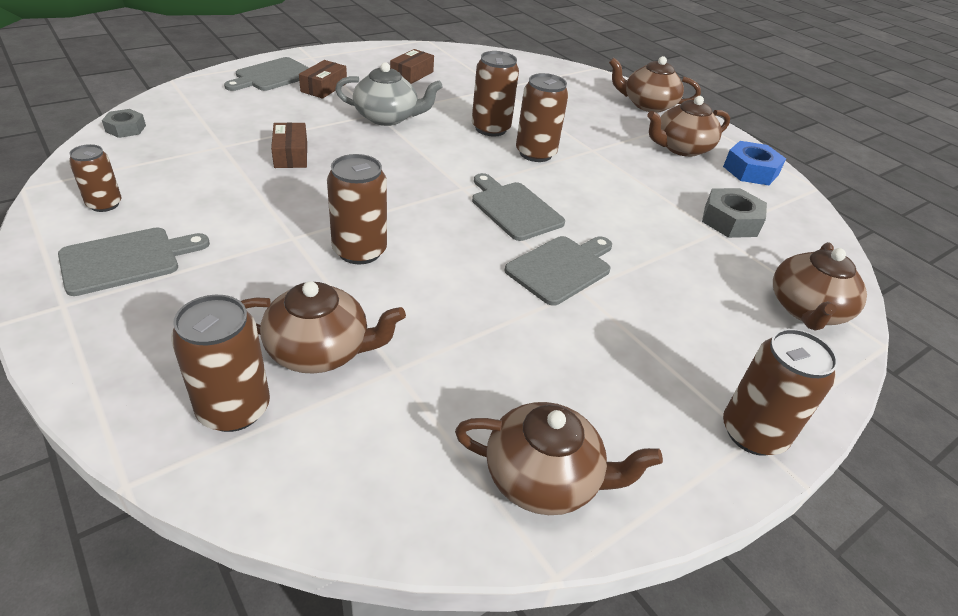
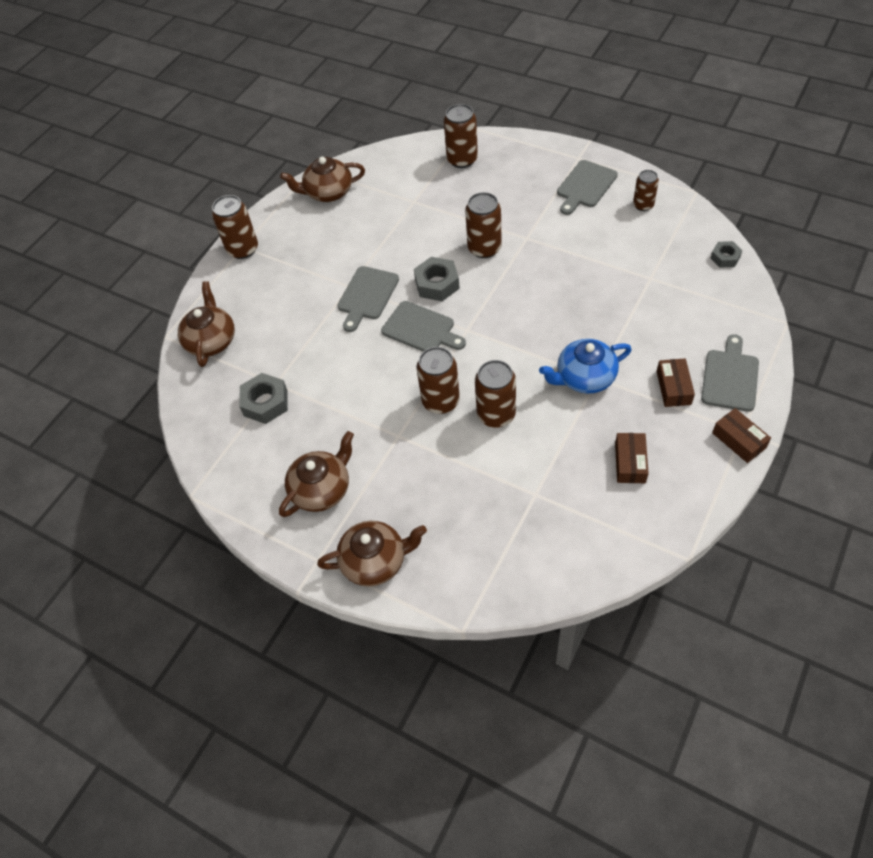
camera: 165 degrees right, 15 degrees up
brown teapot [241,281,406,374] -> none
brown box [271,123,307,168] -> brown box moved to [712,408,771,463]
grey teapot [335,62,443,126] -> blue teapot [539,339,632,394]
blue nut [723,141,786,185] -> none
none -> grey nut [414,257,460,301]

